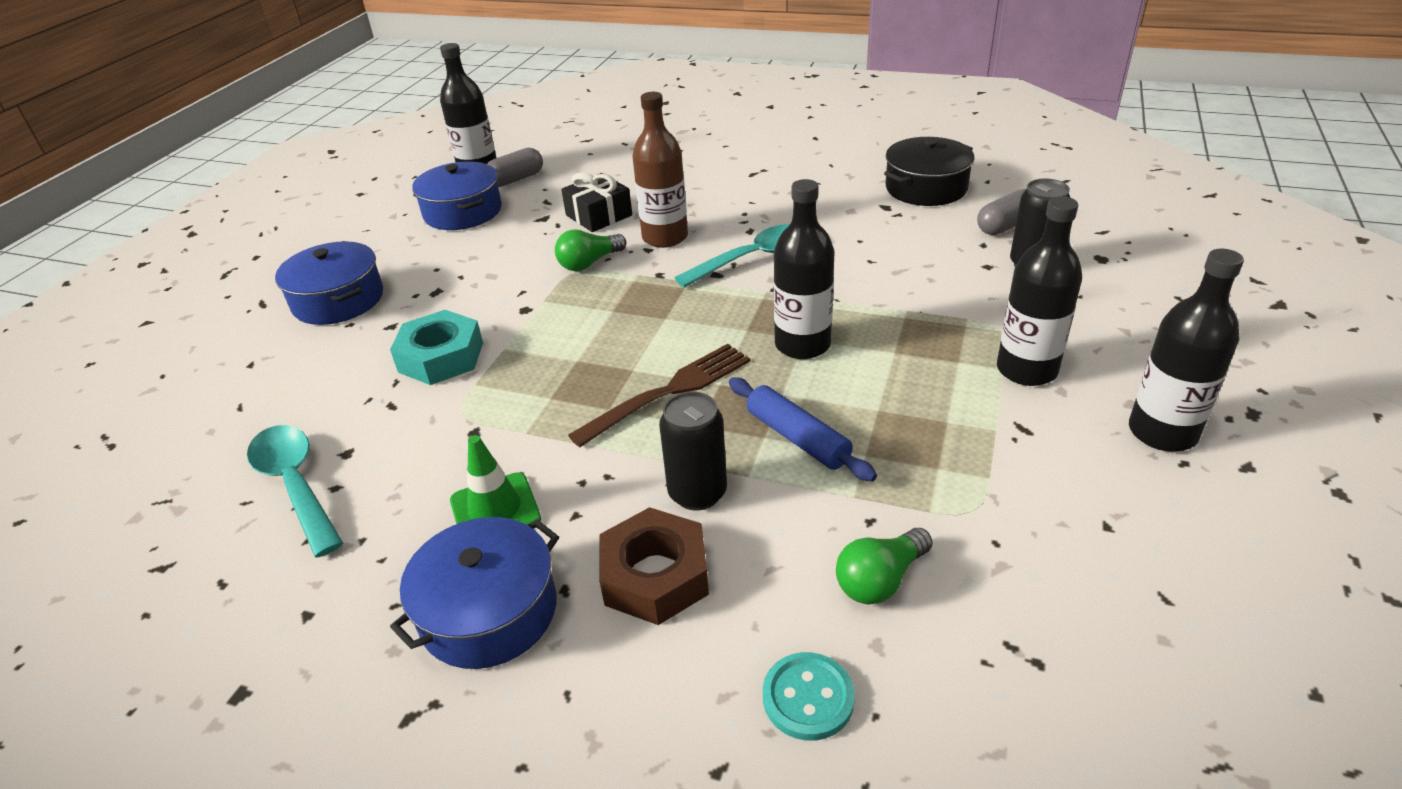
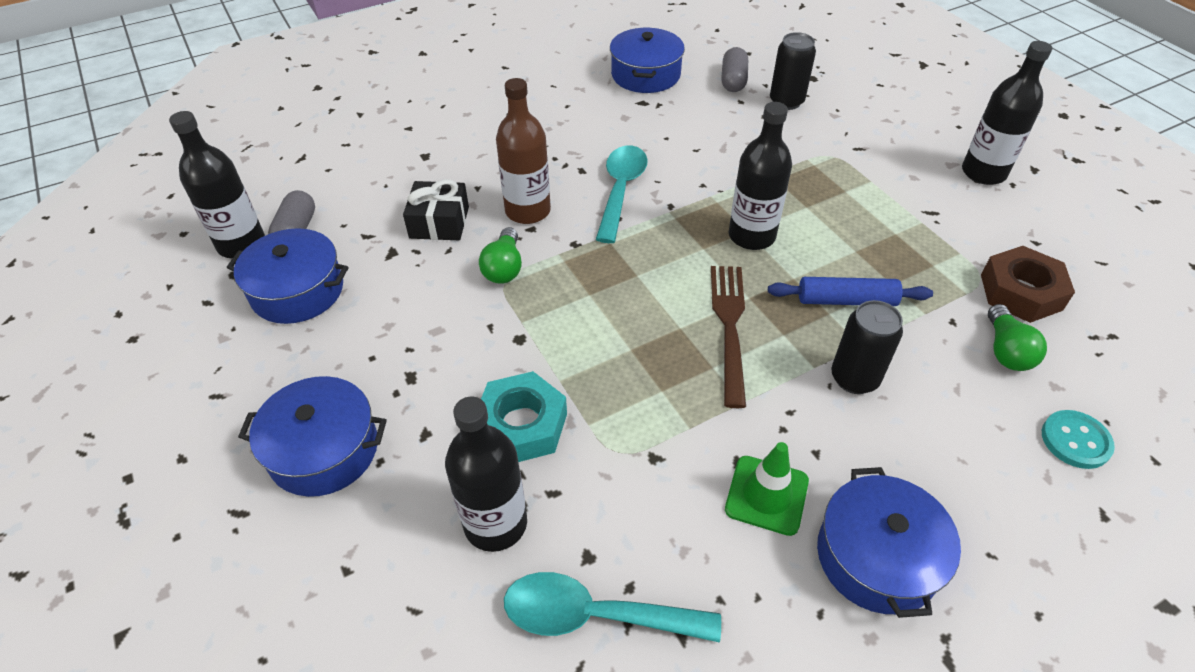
camera: 50 degrees left, 10 degrees up
brown nut [599,507,709,625] -> brown nut moved to [981,246,1075,323]
black pot [884,137,975,206] -> blue pot [610,28,685,93]
black bottle [997,196,1082,386] -> black bottle moved to [445,396,527,552]

